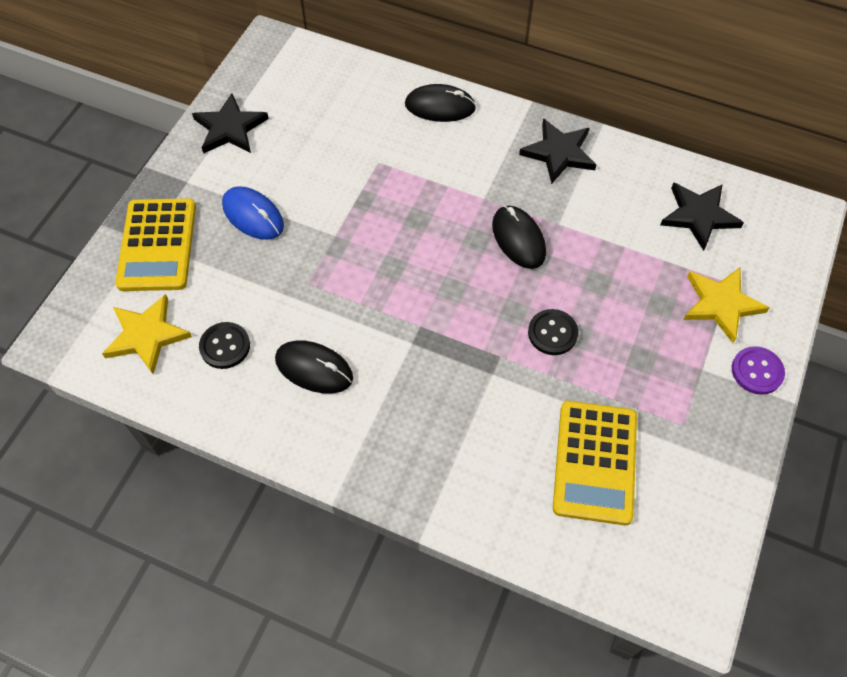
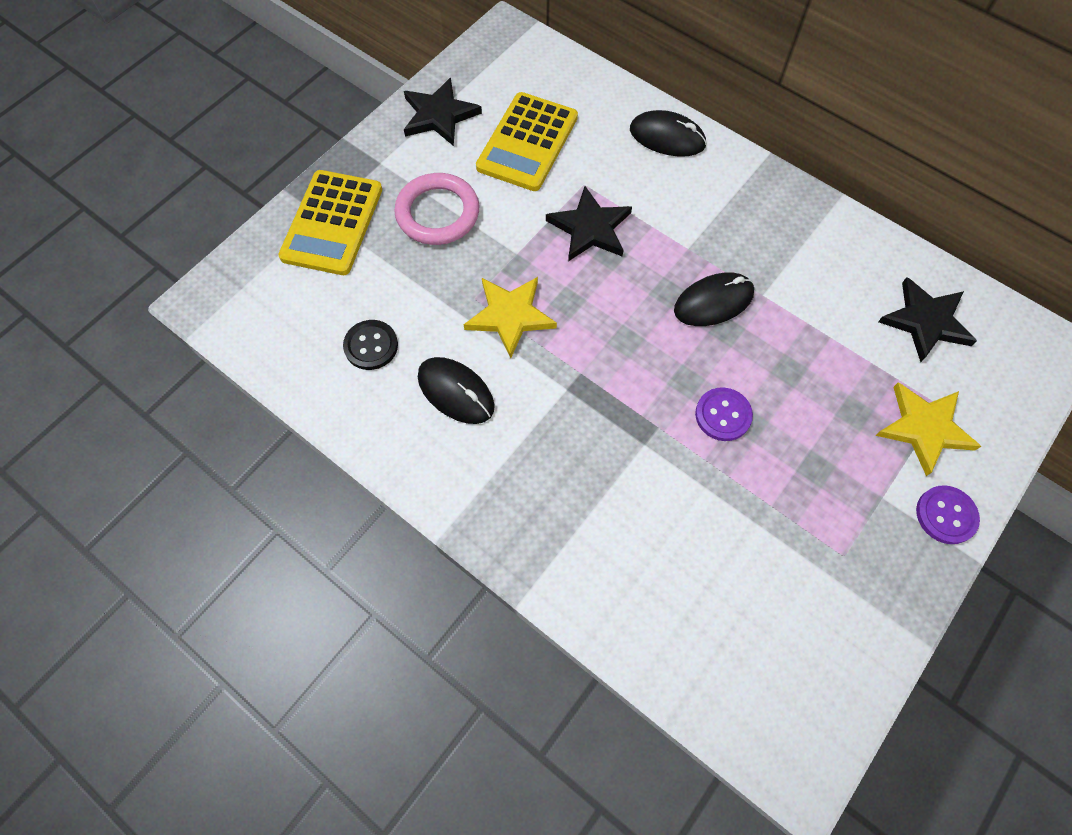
camera: 15 degrees right, 5 degrees up
yellow star [102,294,192,374] -> yellow star moved to [463,277,557,358]
blue mouse [222,186,284,240] -> pink ring [394,173,479,245]
black mouse [492,206,546,269] -> black mouse turned 75 degrees clockwise [674,272,754,326]
black star [519,119,597,184] -> black star moved to [546,186,632,261]
black button [528,309,578,355] -> purple button [695,387,753,441]
yellow calculator [553,401,637,525] -> yellow calculator moved to [476,92,578,191]

